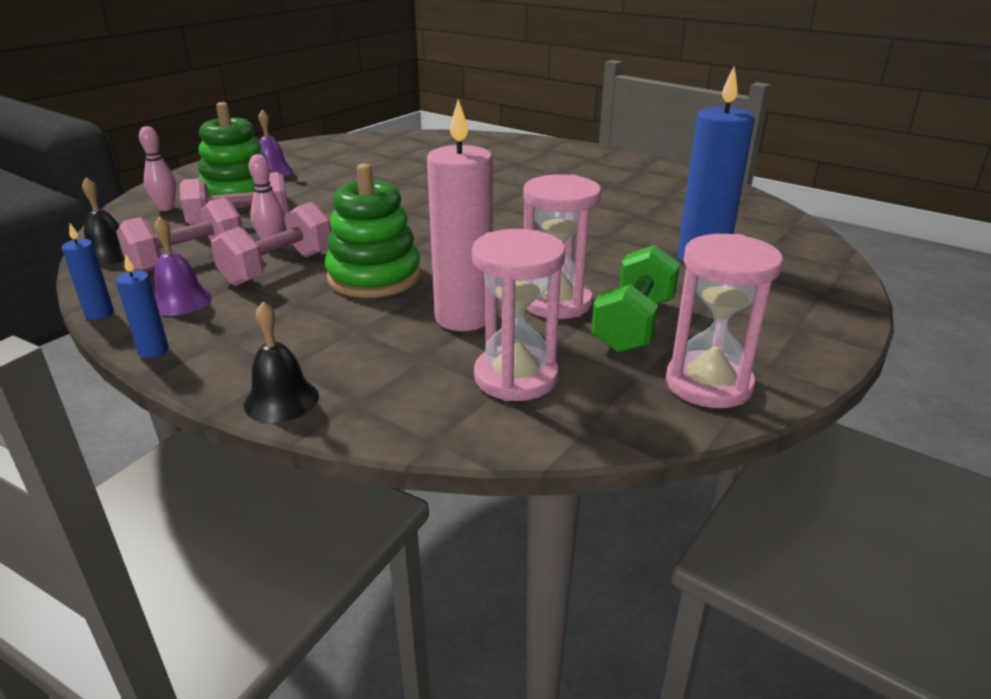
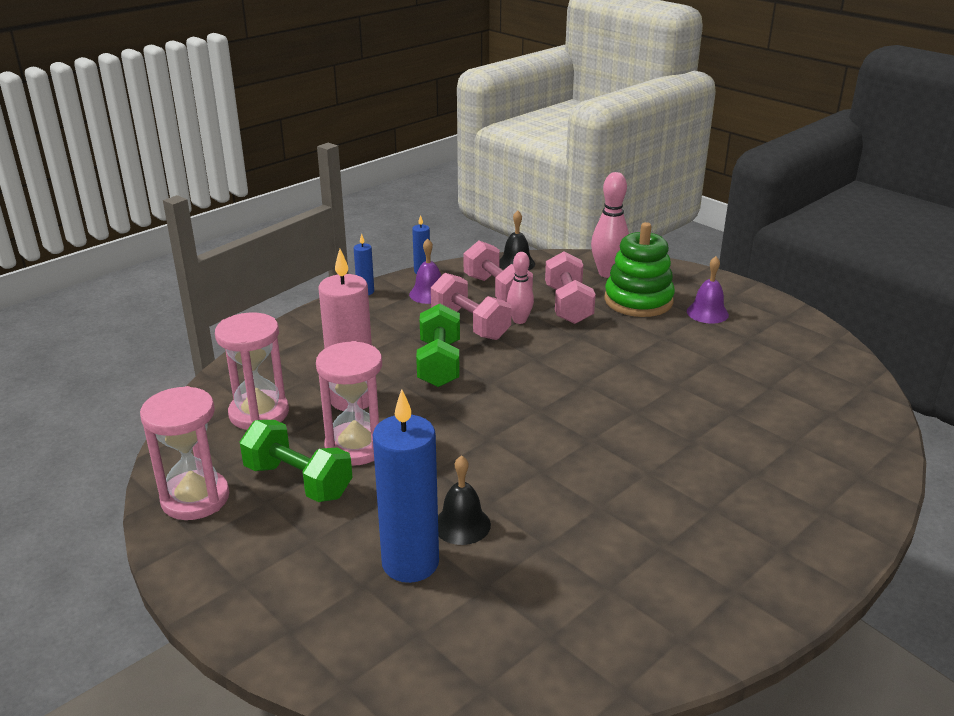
camera: 100 degrees right, 0 degrees up
pink bowling pin [139,126,177,211] -> pink bowling pin [591,172,629,278], size x1.54
black bell [244,302,319,423] -> black bell moved to [438,455,491,545]
green stacking toy [325,163,421,298] -> green dumbbell [416,303,460,387]

